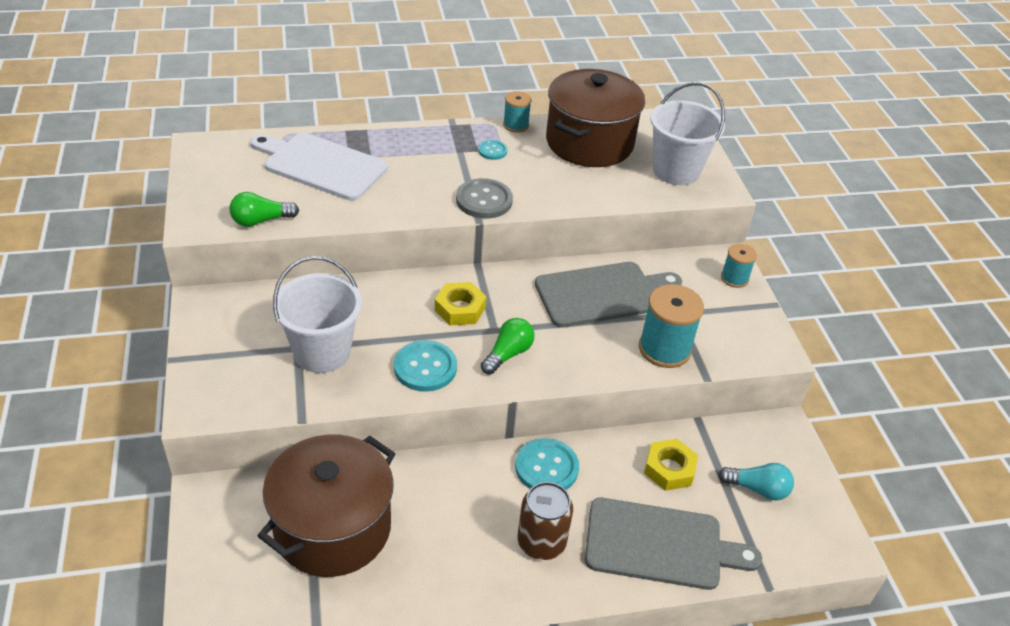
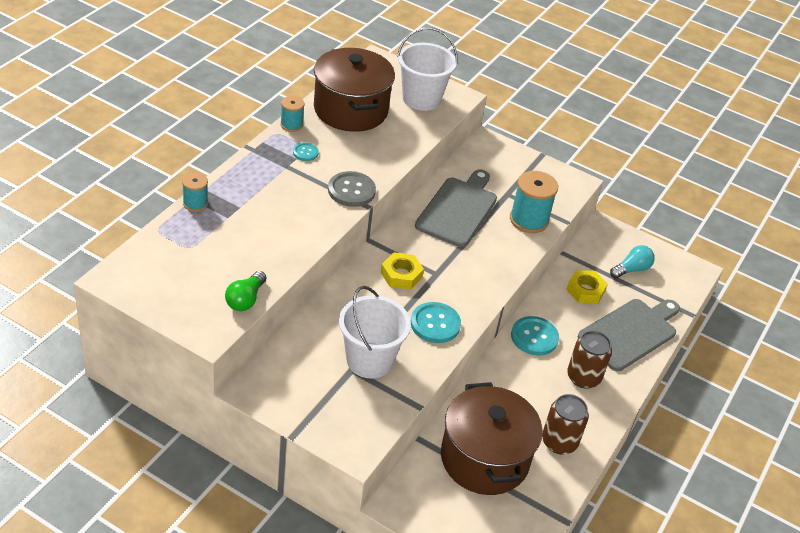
camera: 50 degrees left, 0 degrees up
white cutting board [250,133,388,201] -> none
green light bulb [481,318,534,375] -> none
turquoise spool [721,244,757,288] -> turquoise spool moved to [182,172,208,212]
none -> brown can [542,394,589,454]

